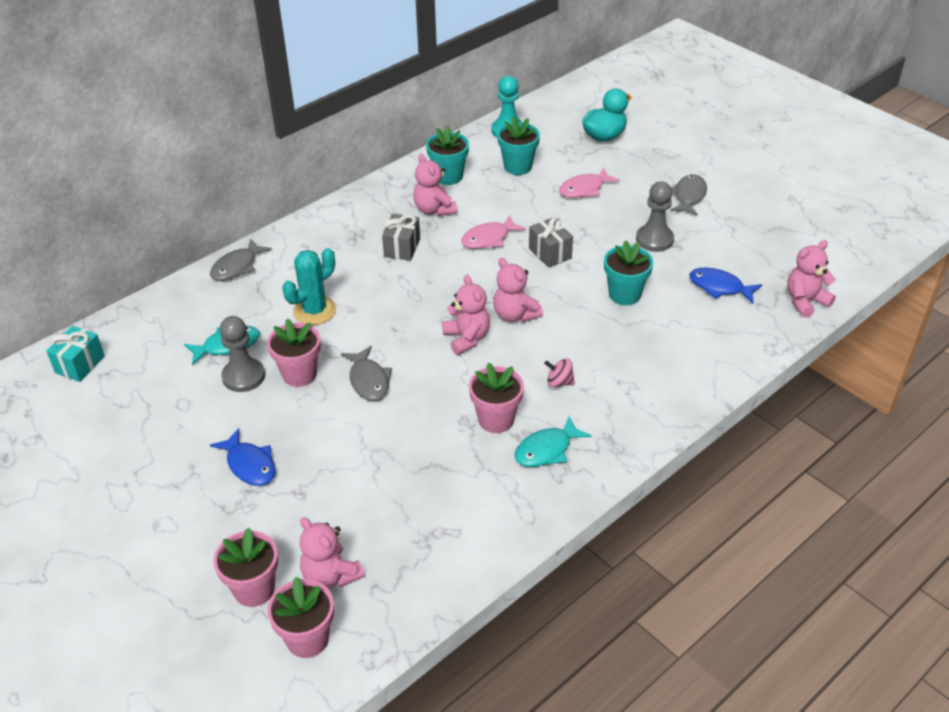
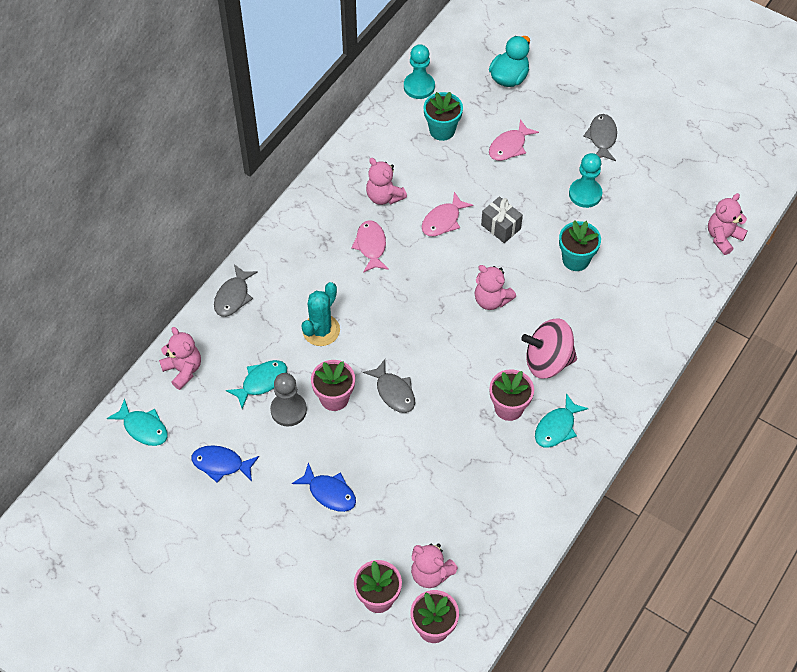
camera: 15 degrees left, 15 degrees up
turquoise gift [46,326,105,382] -> turquoise fish [107,399,168,446]
grey gift [382,214,420,261] -> pink fish [351,220,389,273]
turquoise flower pot [426,125,469,185] -> none
pink teddy bear [442,275,490,355] -> pink teddy bear moved to [159,327,201,390]
pink spinning top [544,358,575,387] -> pink spinning top [521,318,577,379], size x2.23
grey pawn [636,182,674,252] -> turquoise pawn [569,153,602,208]
blue fish [689,268,762,303] -> blue fish moved to [191,445,259,483]

